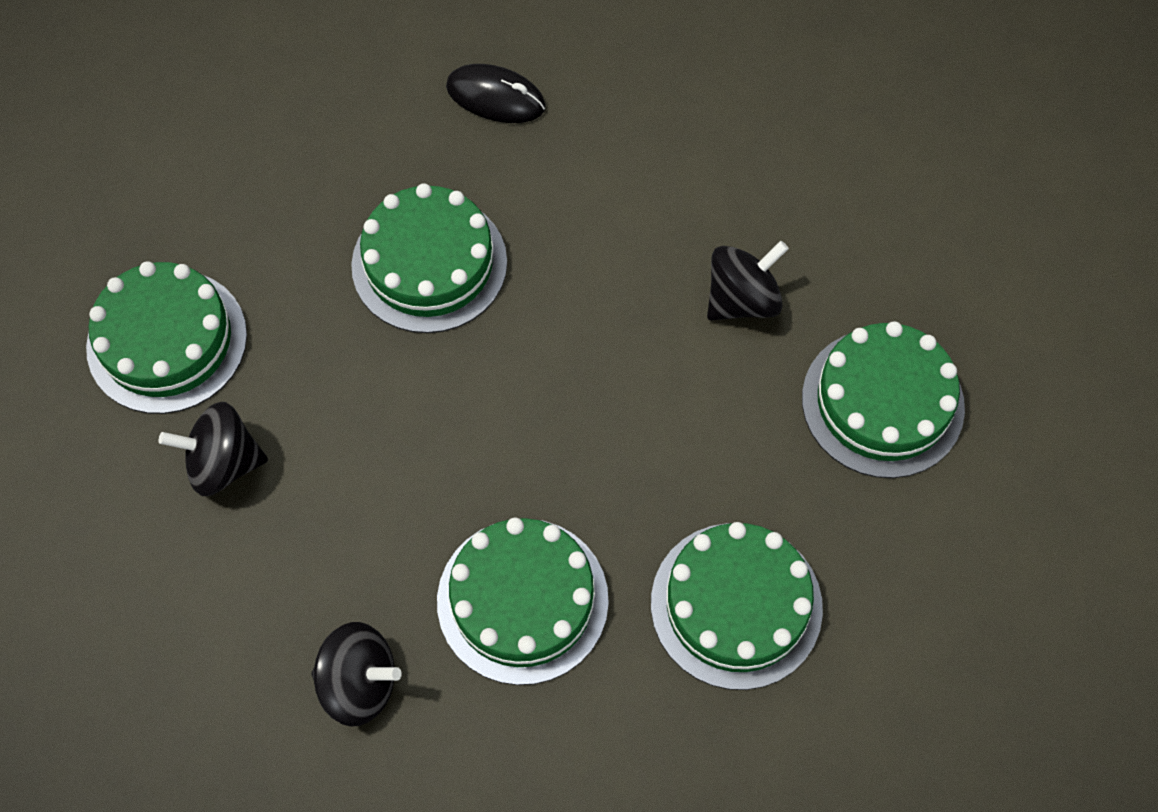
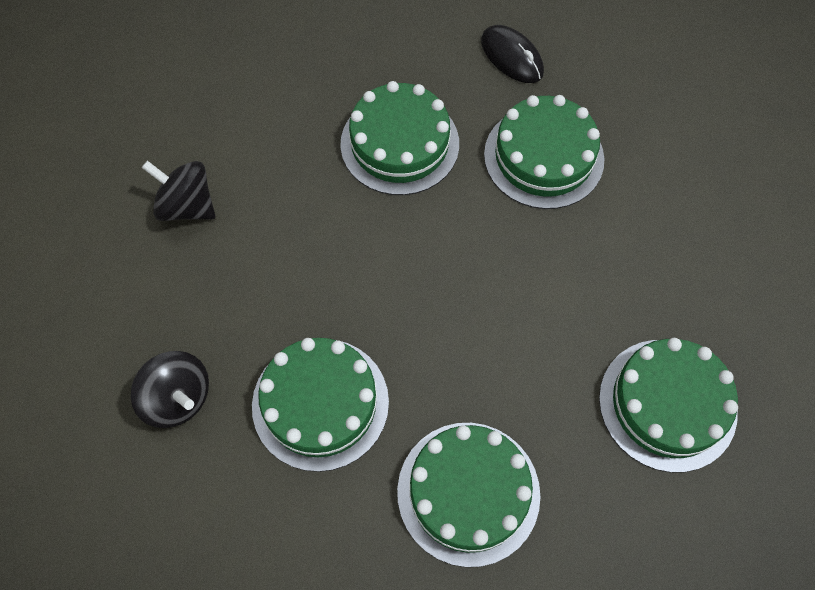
camera: 30 degrees right, 0 degrees up
green cake [86,261,247,414] -> green cake moved to [484,95,604,209]
black spinning top [707,241,789,321] -> none

